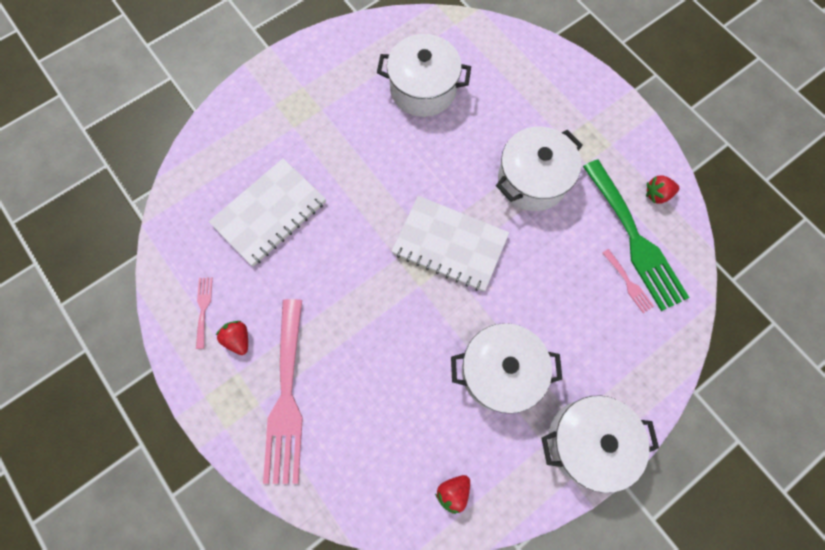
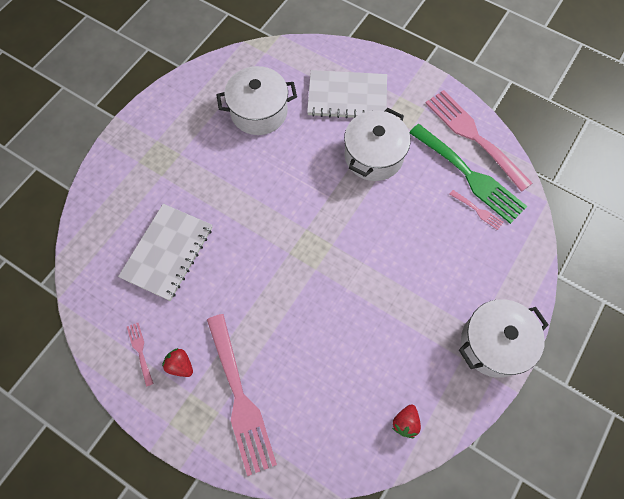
camera: 20 degrees left, 5 degrees down
white notebook [391,196,509,292] -> white notebook moved to [307,70,387,118]
white pot [451,323,562,414] -> none
red strawberry [646,175,679,204] -> pink fork [426,90,532,192]

